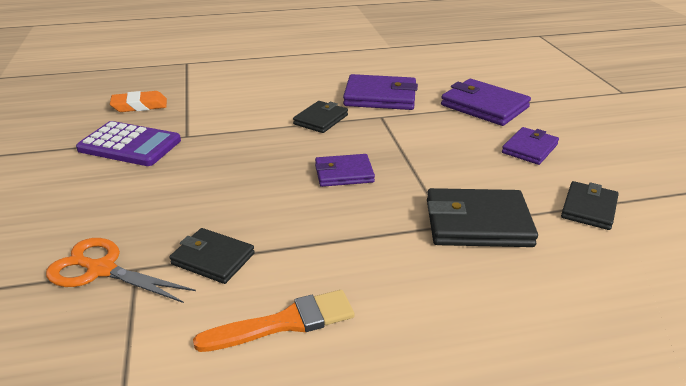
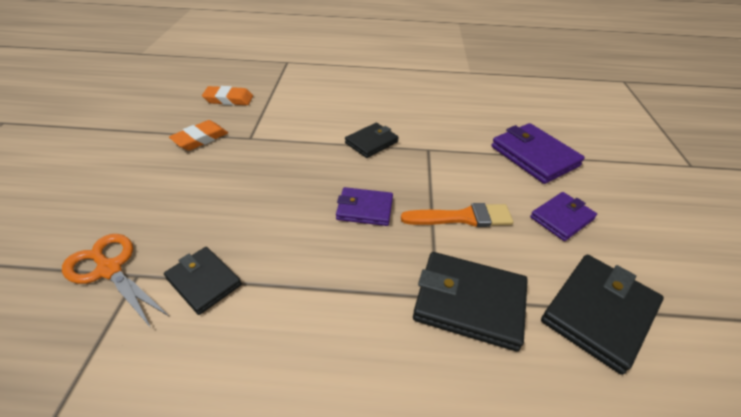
camera: 15 degrees right, 10 degrees up
purple calculator [76,121,181,166] -> orange eraser [169,120,228,151]
orange brush [193,290,354,352] -> orange brush moved to [401,203,513,227]
purple wallet [343,74,418,110] -> none
black wallet [561,181,619,230] -> black wallet [541,255,664,375], size x1.59

